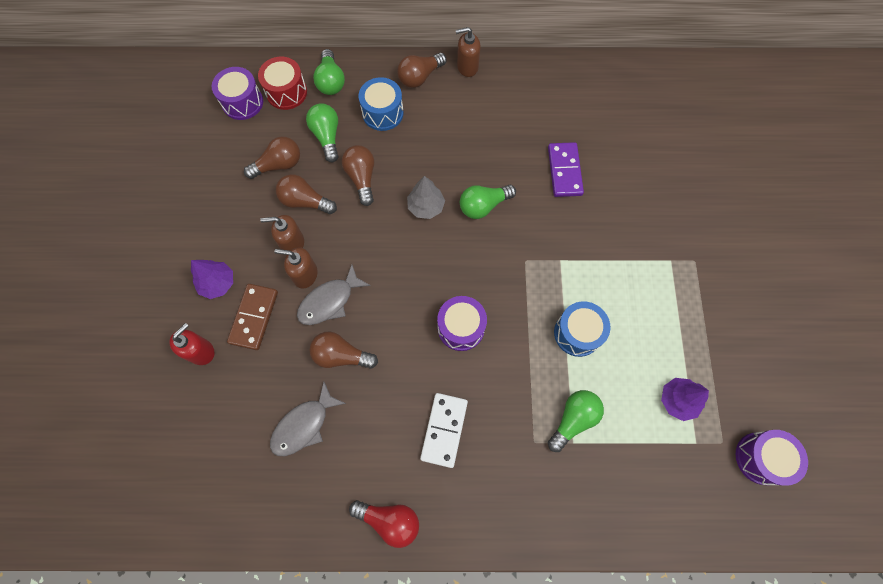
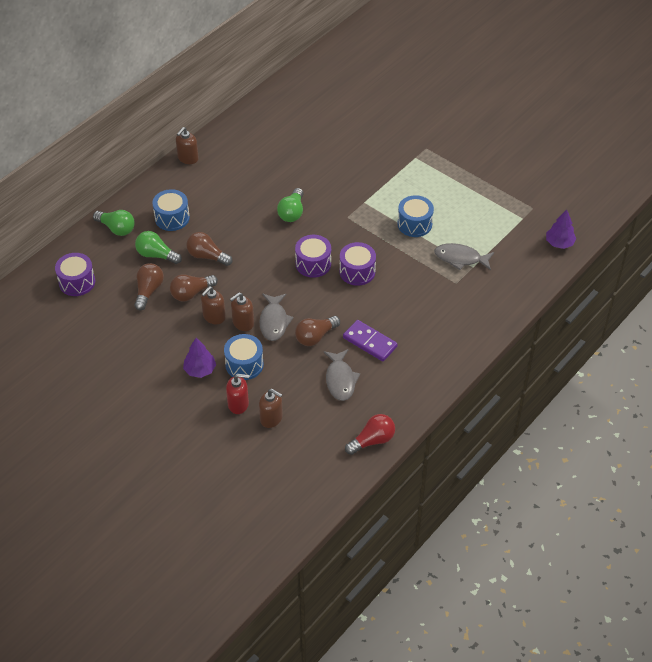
camera: 50 degrees left, 20 degrees down
red soap dispenser [169,323,215,365] -> red soap dispenser turned 105 degrees clockwise [226,374,249,414]
brown domino [227,284,278,350] -> blue drum [224,334,264,380]
red drum [258,57,307,110] -> none
red light bulb [349,500,419,548] -> red light bulb moved to [345,414,395,455]
brown light bulb [397,53,446,88] -> none
grey tree [407,176,445,219] -> none
white domino [420,393,468,468] -> none
purple domino [548,142,584,197] -> purple domino moved to [343,320,398,361]
green light bulb [548,390,604,452] -> grey fish [434,243,494,270]
purple tree [661,378,709,421] -> purple tree moved to [546,210,577,249]
purple drum [736,430,808,486] -> purple drum moved to [295,235,331,278]
none -> brown soap dispenser [259,389,283,428]

